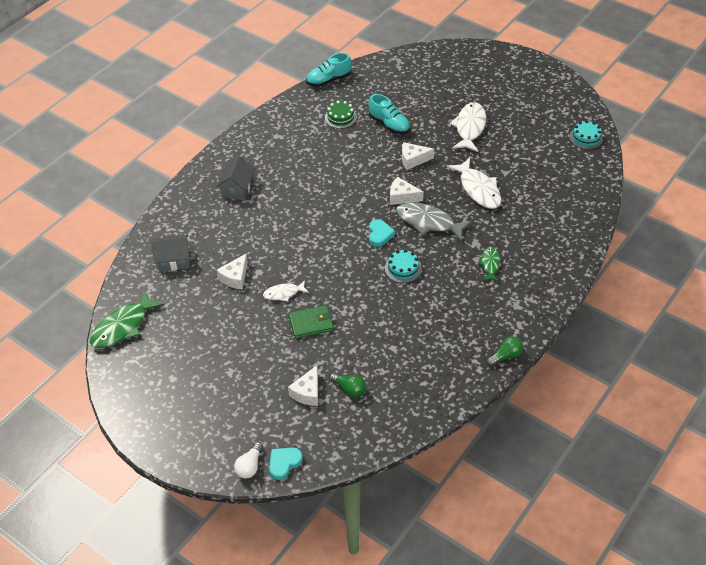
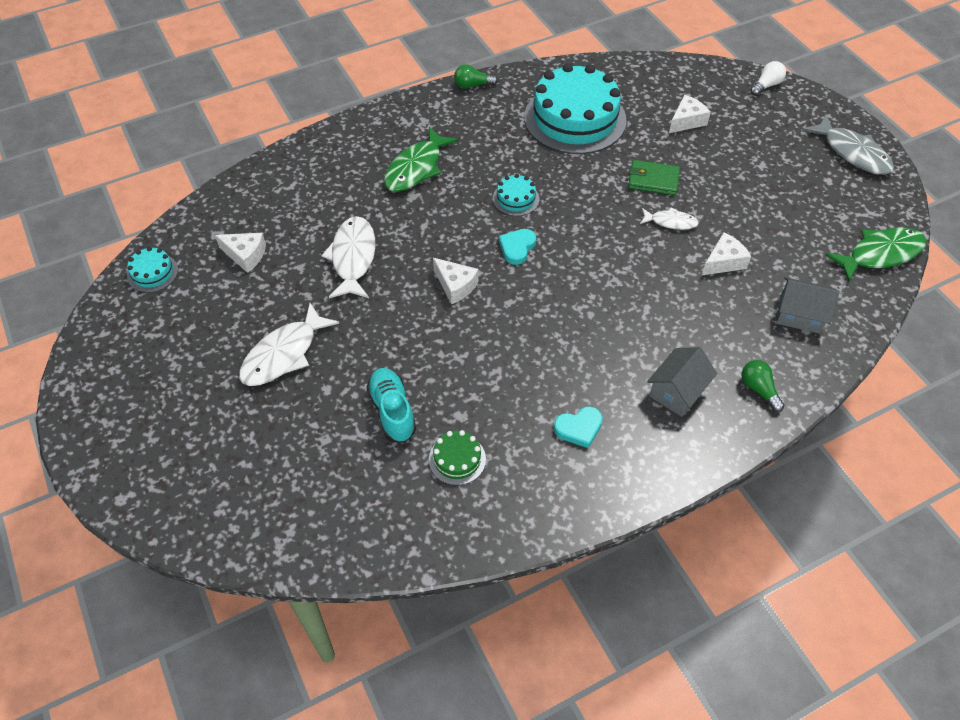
camera: 155 degrees left, 5 degrees up
turquoise heart [269,447,303,480] -> turquoise heart moved to [554,407,603,448]
turquoise shoe [306,53,352,87] -> none
green light bulb [329,372,366,397] -> green light bulb moved to [742,360,785,412]
grey fish [396,202,472,241] -> grey fish moved to [803,115,894,175]
white cheese [402,142,434,170] -> white cheese moved to [215,233,266,273]
green fish [477,247,500,282] -> green fish [384,127,458,192], size x1.77
none -> turquoise cake [524,63,627,154]

